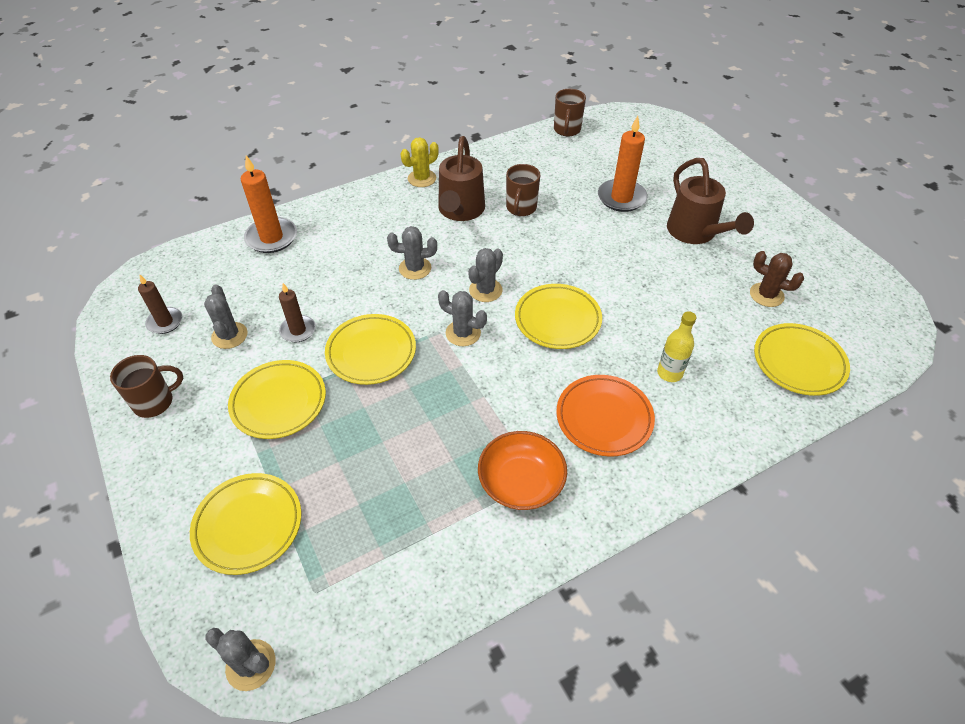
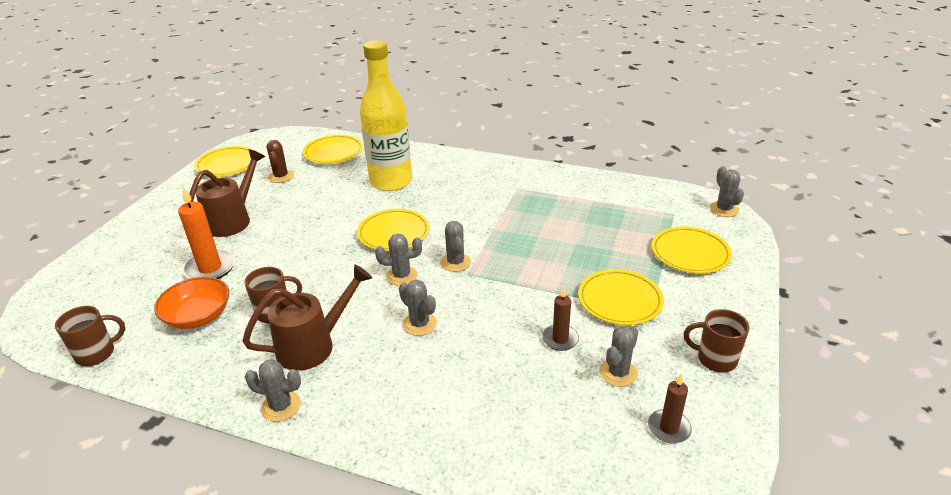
camera: 130 degrees left, 15 degrees down
orange candle [241,155,297,253] -> none
yellow plate [325,314,416,385] -> yellow plate moved to [194,146,255,177]
yellow cactus [401,137,439,187] -> grey cactus [245,359,301,422]
orange bowl [478,431,567,510] -> orange bowl moved to [154,277,229,329]
orange plate [556,375,655,457] -> none
yellow bottle [657,311,696,382] -> yellow bottle [360,40,412,191], size x2.36

